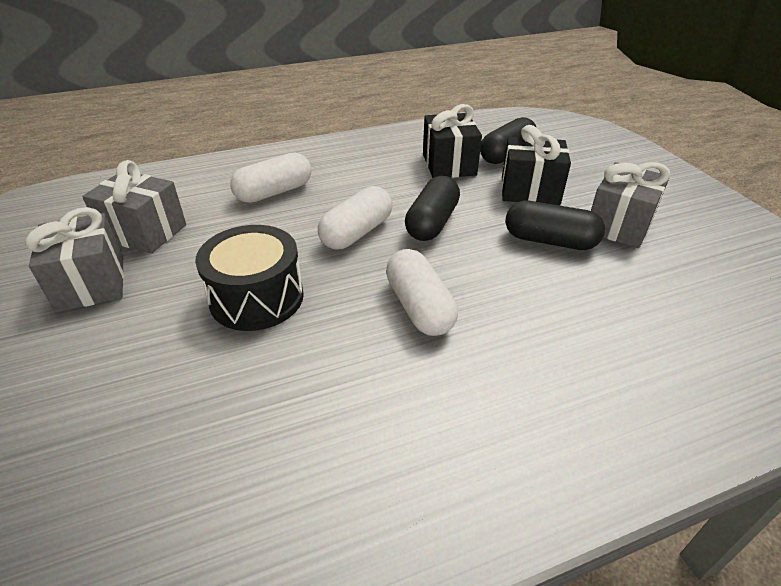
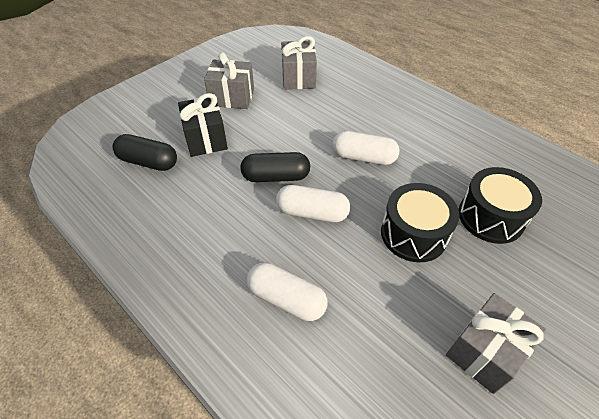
camera: 115 degrees left, 10 degrees up
grey gift [82,160,186,254] -> grey gift moved to [281,36,317,90]
white capsule [386,249,458,336] -> white capsule turned 60 degrees clockwise [332,131,400,165]
black gift [423,104,482,178] -> none
black capsule [505,201,605,250] -> none
none -> black drum [459,167,542,244]

